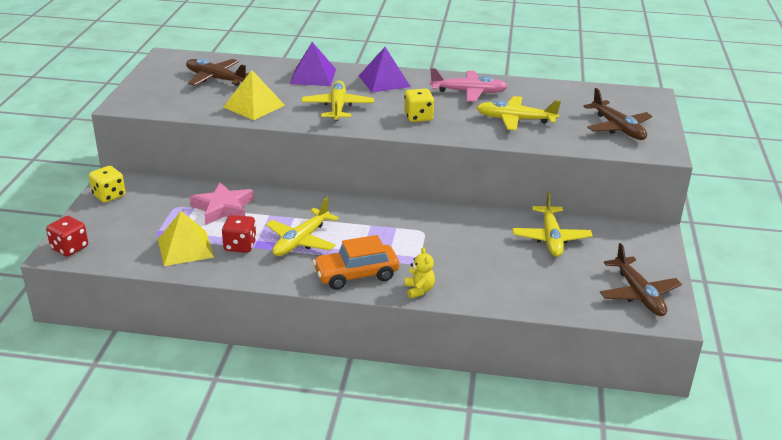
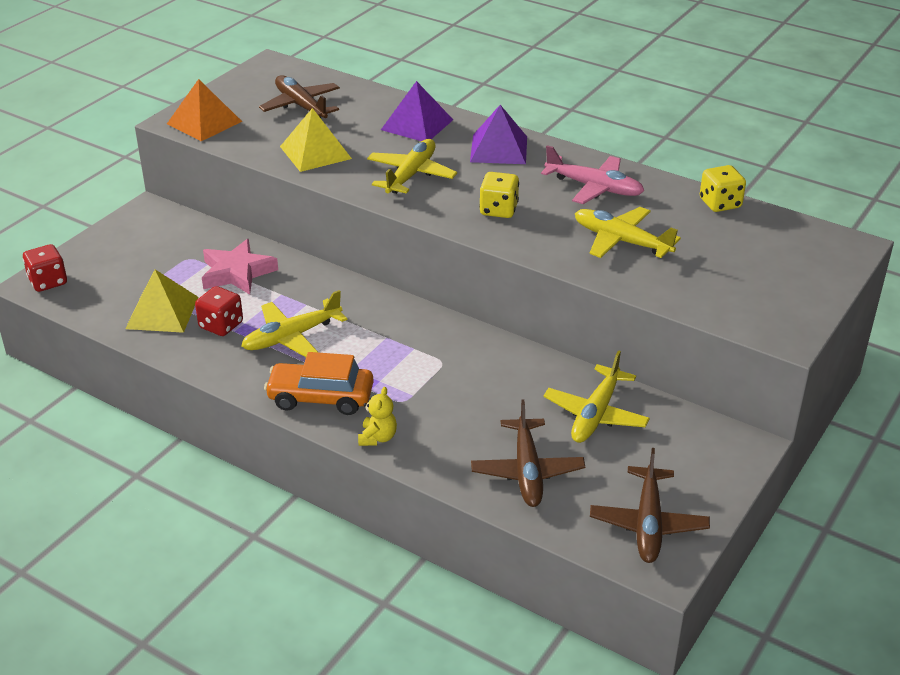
camera: 25 degrees right, 5 degrees up
yellow dice [89,166,125,203] -> yellow dice moved to [700,165,746,212]
brown plane [583,88,652,140] -> brown plane moved to [471,399,585,507]
none -> orange pyramid [167,79,242,141]

